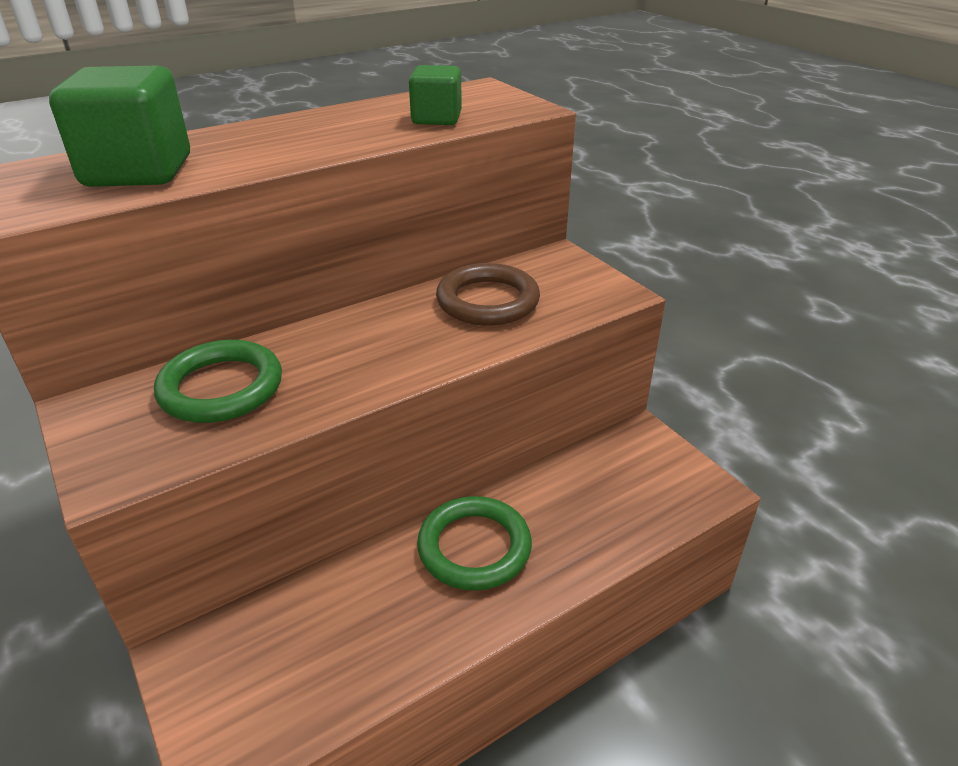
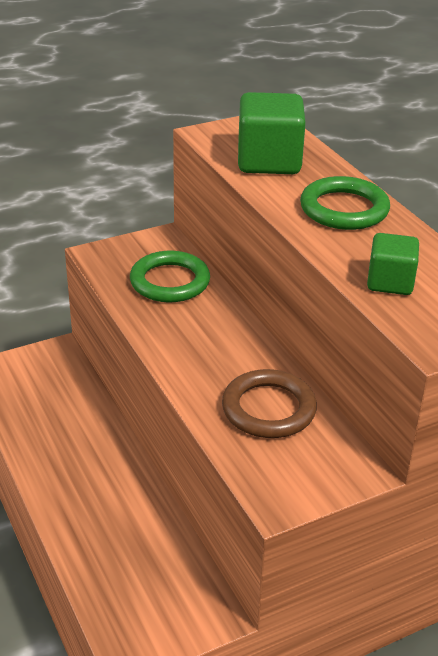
camera: 95 degrees right, 0 degrees up
green ring [417,496,532,591] -> green ring moved to [300,176,390,230]

